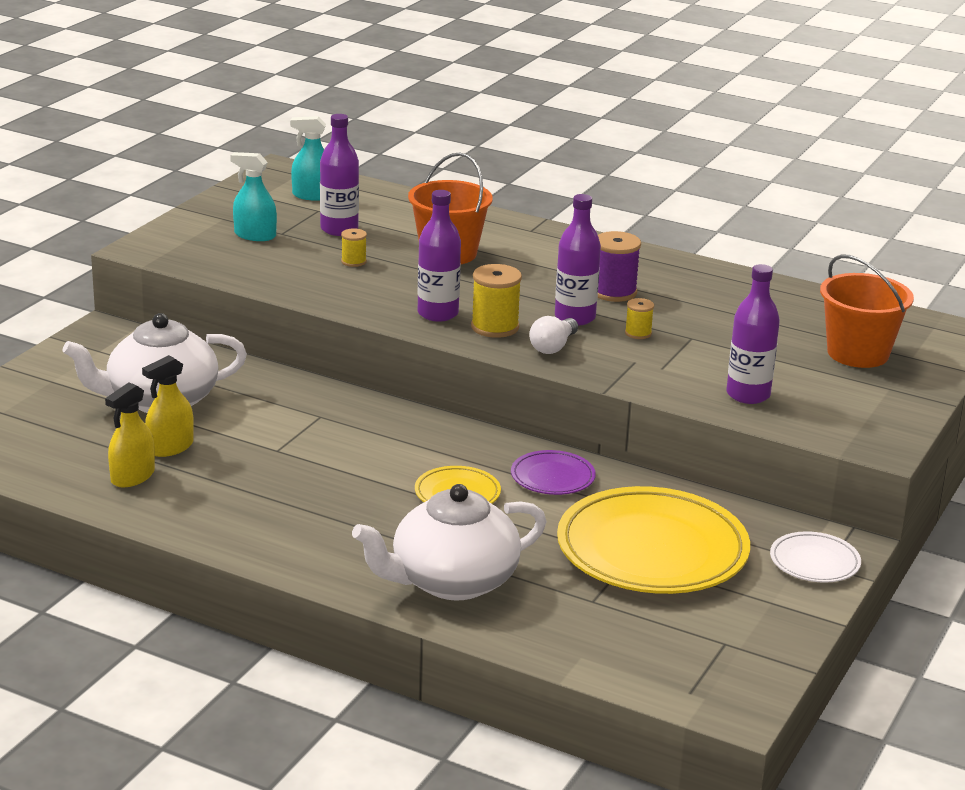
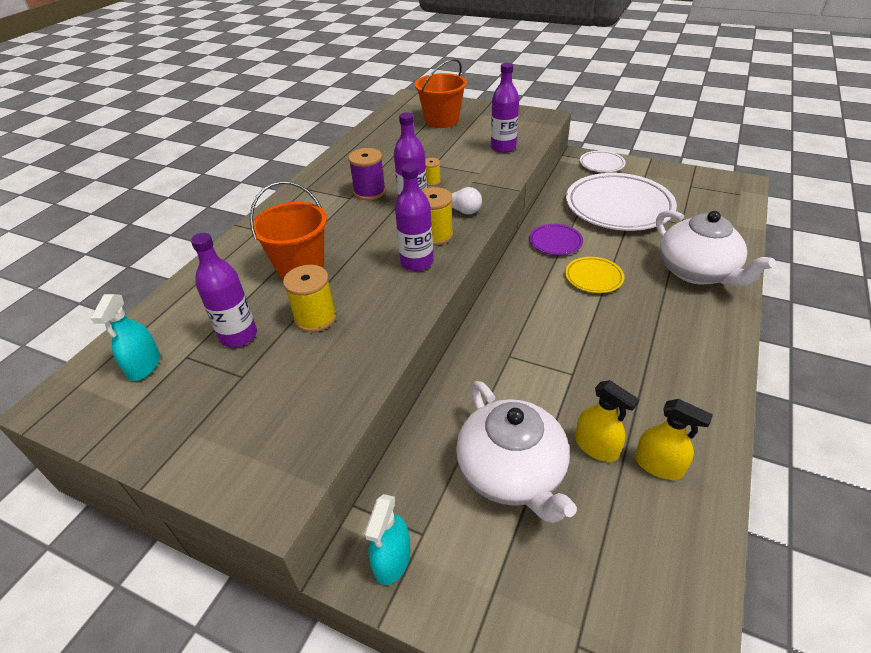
camera: 90 degrees left, 15 degrees up
turquoise spray bottle [230,152,277,241] -> turquoise spray bottle moved to [364,494,410,585]
yellow spool [341,228,367,267] -> yellow spool [283,265,337,332], size x1.79
yellow plate [557,486,750,594] -> white plate [566,173,677,231]

